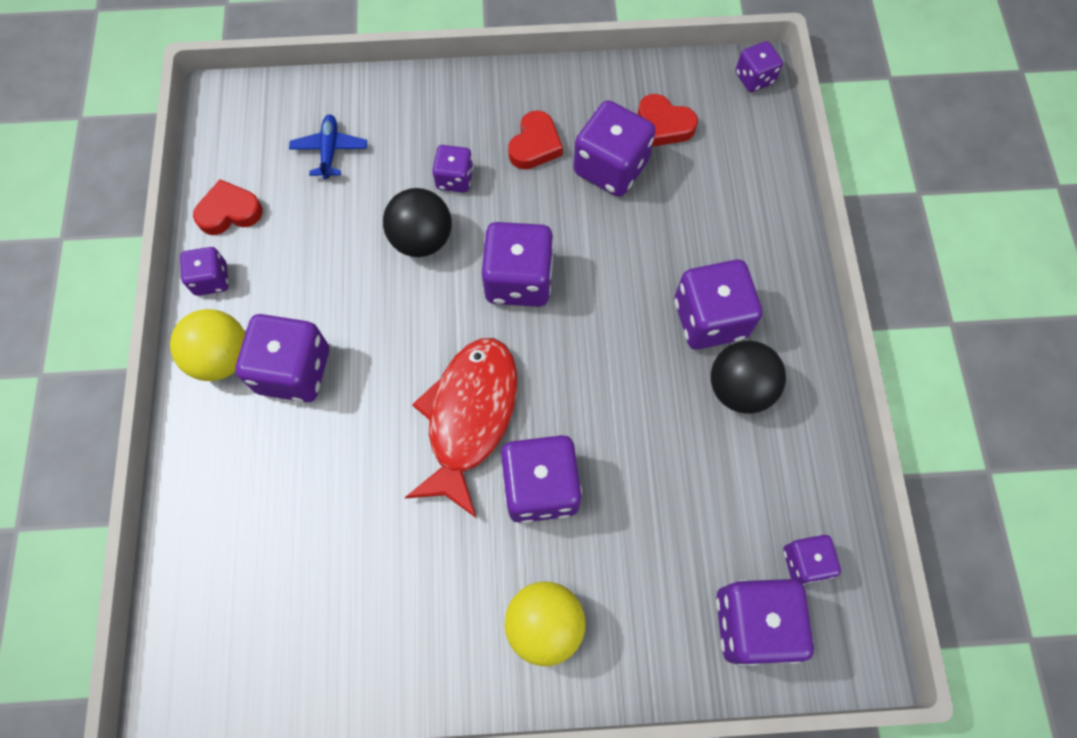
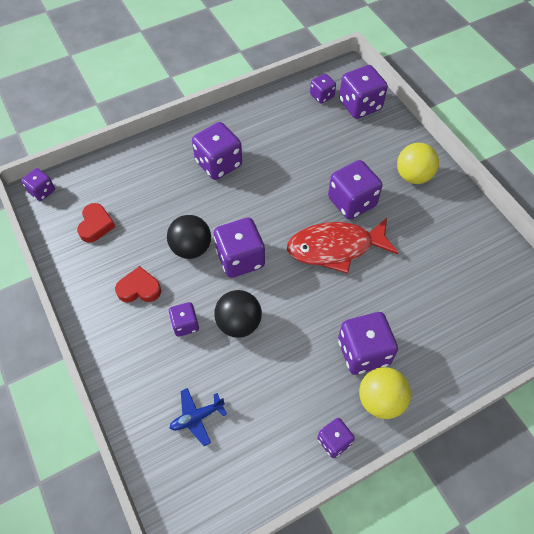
camera: 115 degrees left, 10 degrees down
red heart [193,179,263,235] -> none
purple dice [573,100,656,196] -> none
black ball [711,341,786,414] -> black ball moved to [167,215,211,259]

